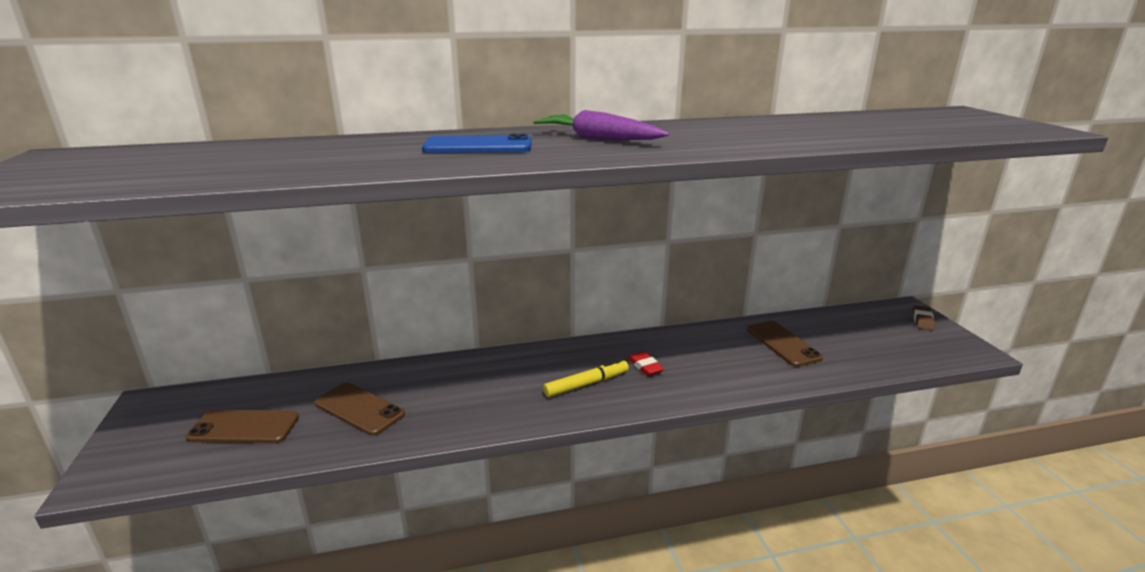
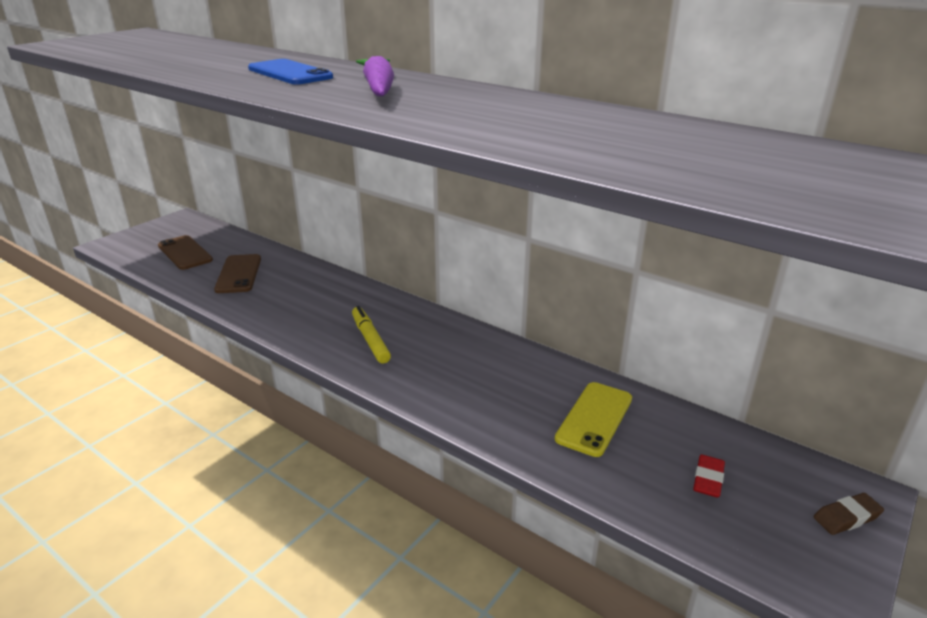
camera: 50 degrees right, 5 degrees up
yellow marker [543,359,629,397] -> yellow marker turned 135 degrees counterclockwise [352,306,391,364]
red eraser [628,351,664,376] -> red eraser moved to [693,455,725,498]
brown phone [747,321,823,367] -> yellow phone [555,382,632,457]

